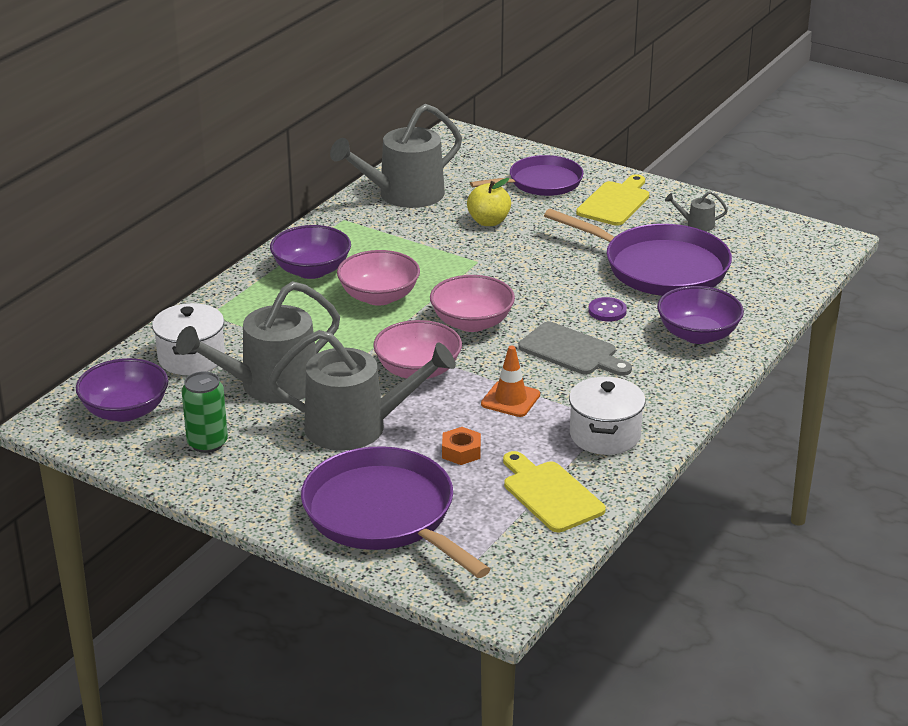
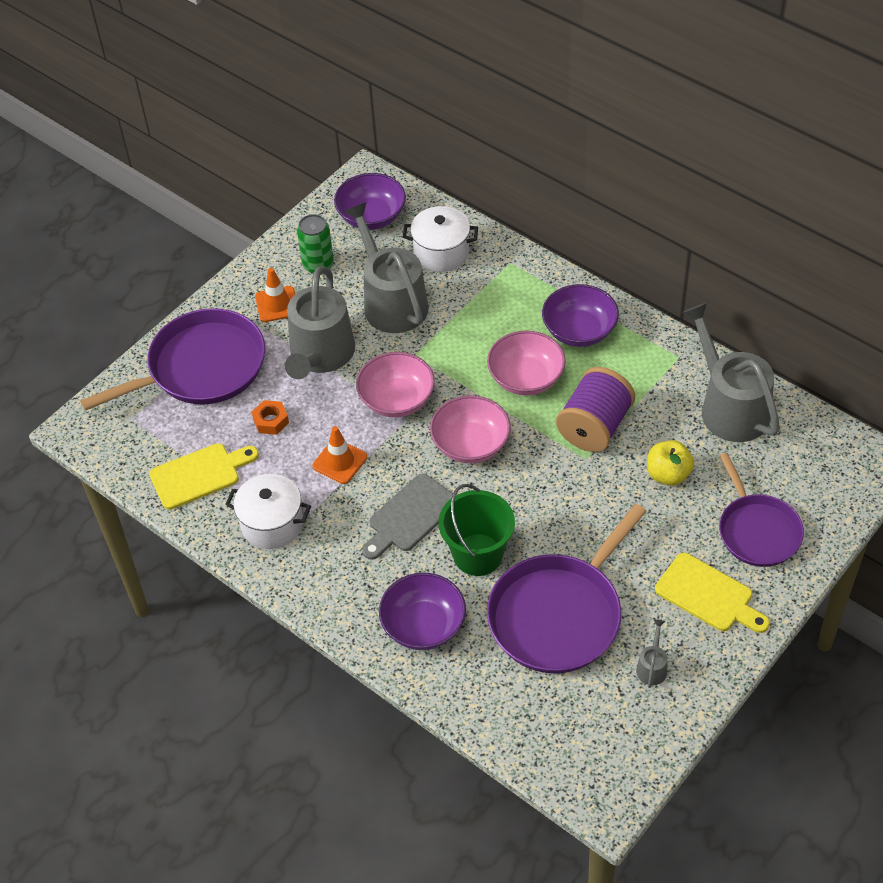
camera: 100 degrees right, 20 degrees up
purple button [588,297,627,322] -> green bucket [439,484,515,576]
none -> orange traffic cone [255,268,295,322]
none -> purple spool [556,367,635,452]

